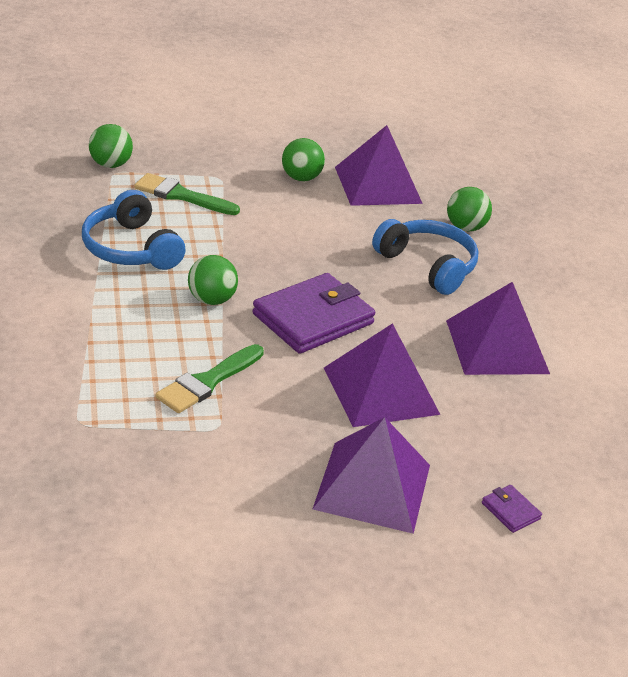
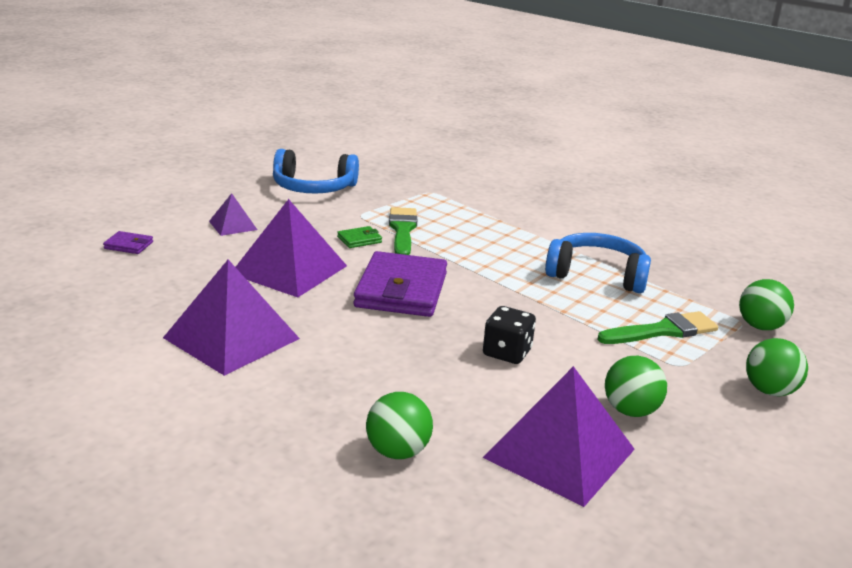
camera: 140 degrees right, 10 degrees down
green ball [188,255,238,305] -> green ball moved to [746,338,808,396]
purple pyramid [313,417,430,534] -> purple pyramid [209,193,257,236], size x0.50
blue headphones [372,219,478,295] -> blue headphones moved to [273,149,359,194]
none -> green wallet [337,226,382,248]
none -> black dice [483,306,536,364]

